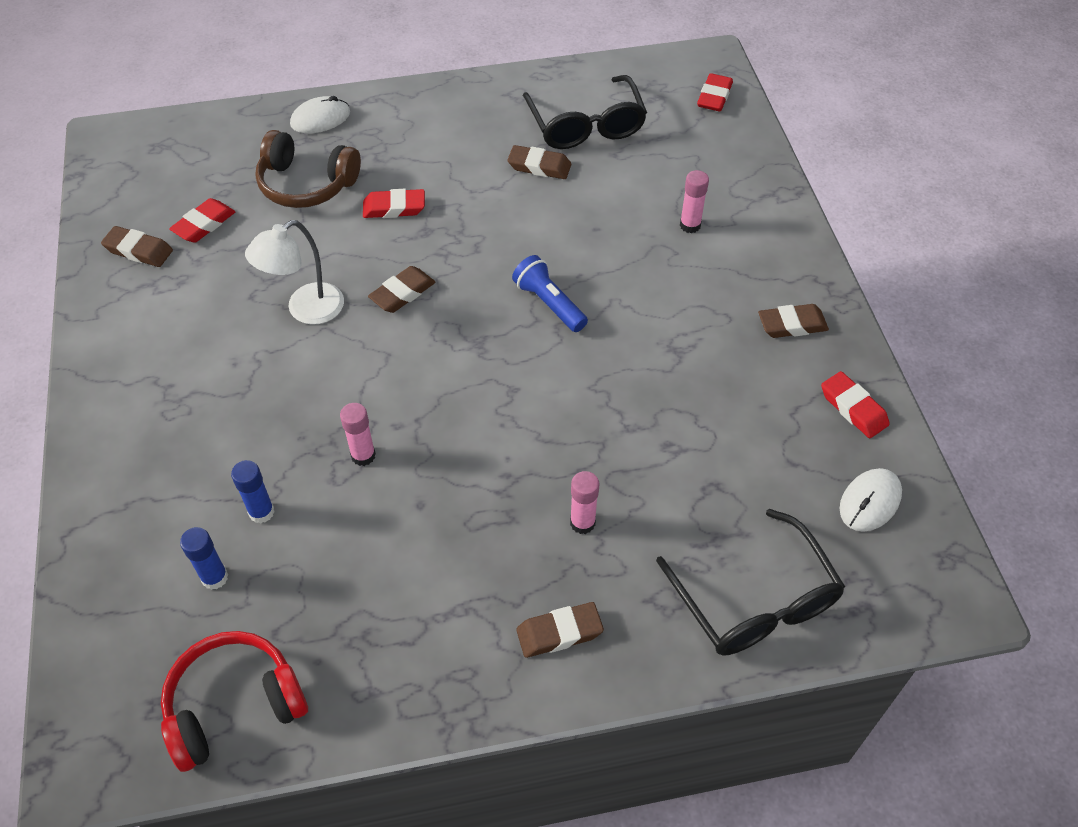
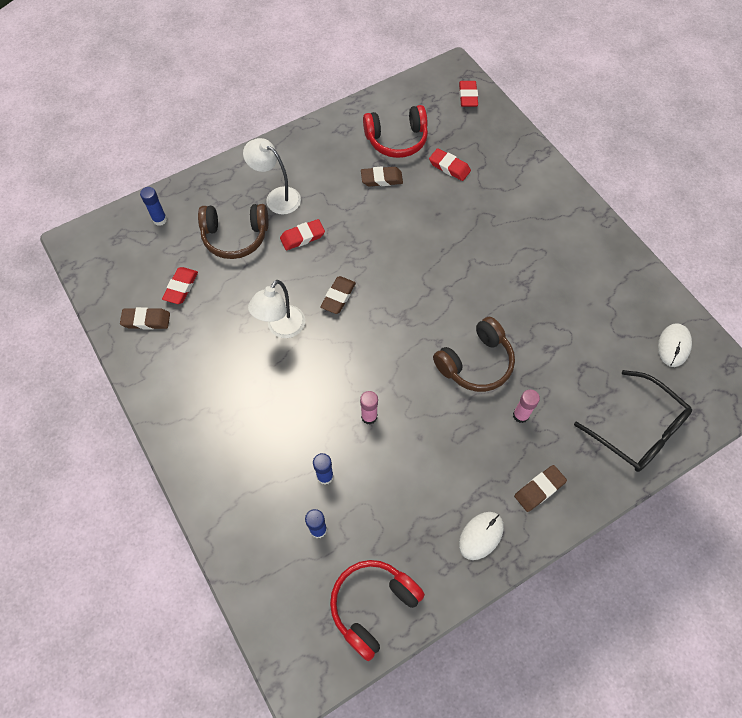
camera: 20 degrees left, 10 degrees up
white mouse [290,96,350,133] -> white mouse moved to [459,512,504,560]
blue flashlight [512,255,588,332] -> none
black glasses [523,75,647,149] -> red headphones [363,105,428,158]
pink glue stick [680,170,709,233] -> none
brown eraser [758,304,829,338] -> none
red eraser [821,371,890,438] -> red eraser moved to [429,148,471,181]
none -> blue glue stick [140,187,167,226]
none -> white lamp [243,138,301,215]
none -> brown headphones [433,317,515,392]

